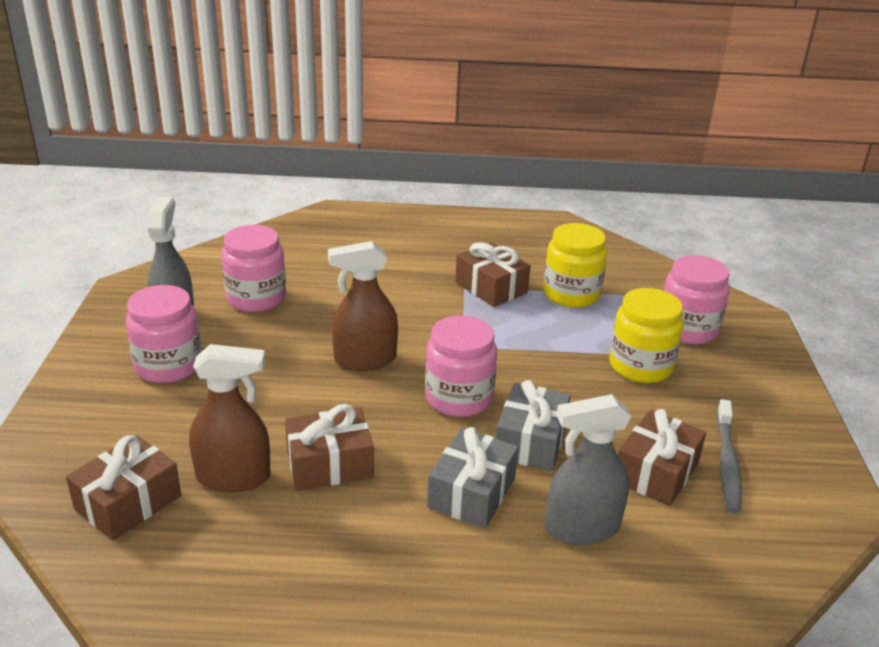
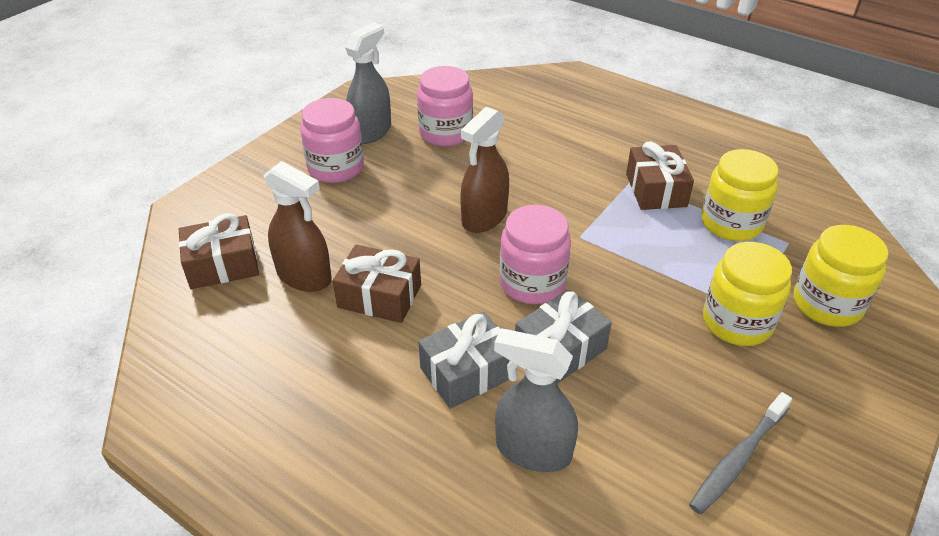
camera: 35 degrees right, 10 degrees up
brown spray bottle [328,241,398,371] -> brown spray bottle turned 75 degrees counterclockwise [460,106,509,233]
brown gift [618,409,706,506] -> none
pink jar [663,255,730,344] -> yellow jar [793,225,888,327]

